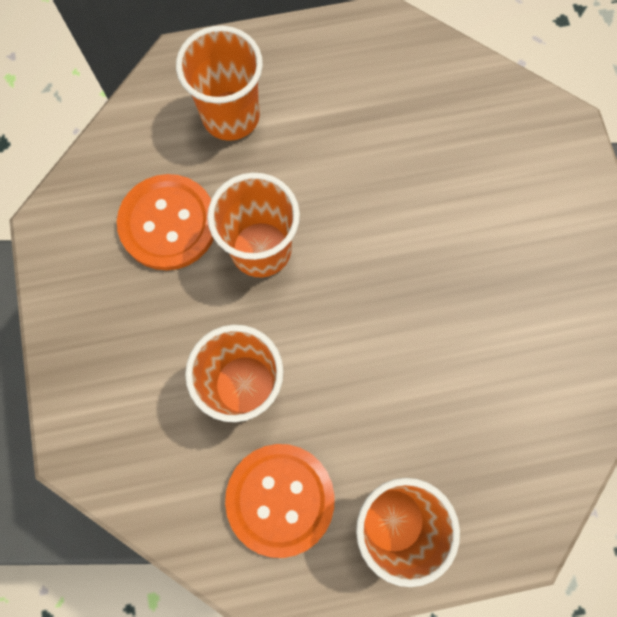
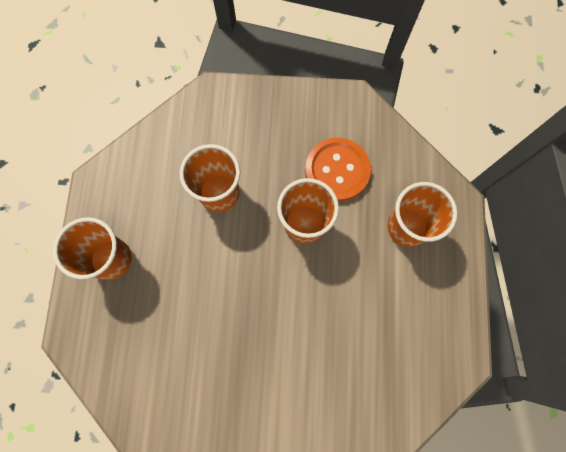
camera: 105 degrees right, 0 degrees up
orange button [225,444,335,558] -> none

